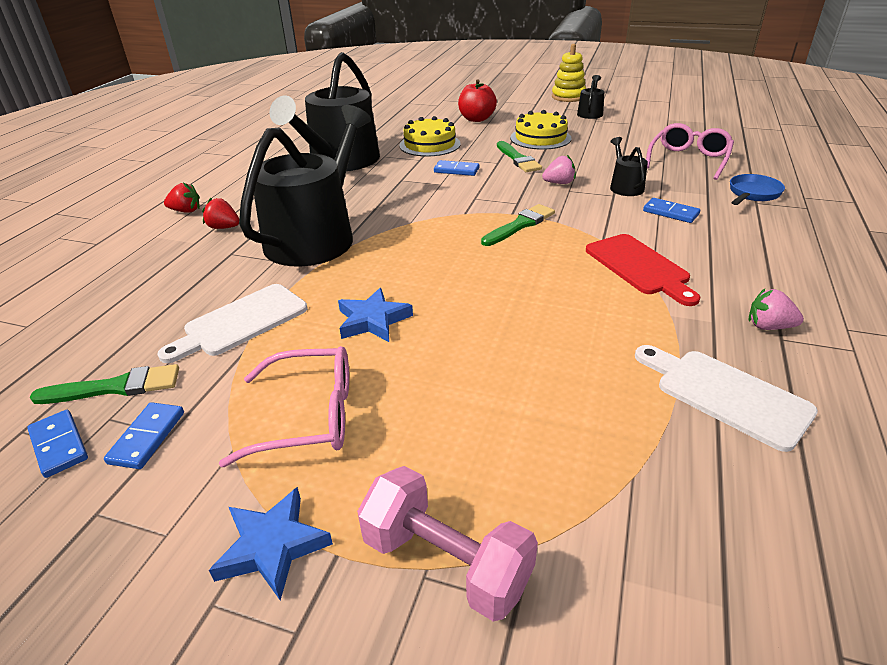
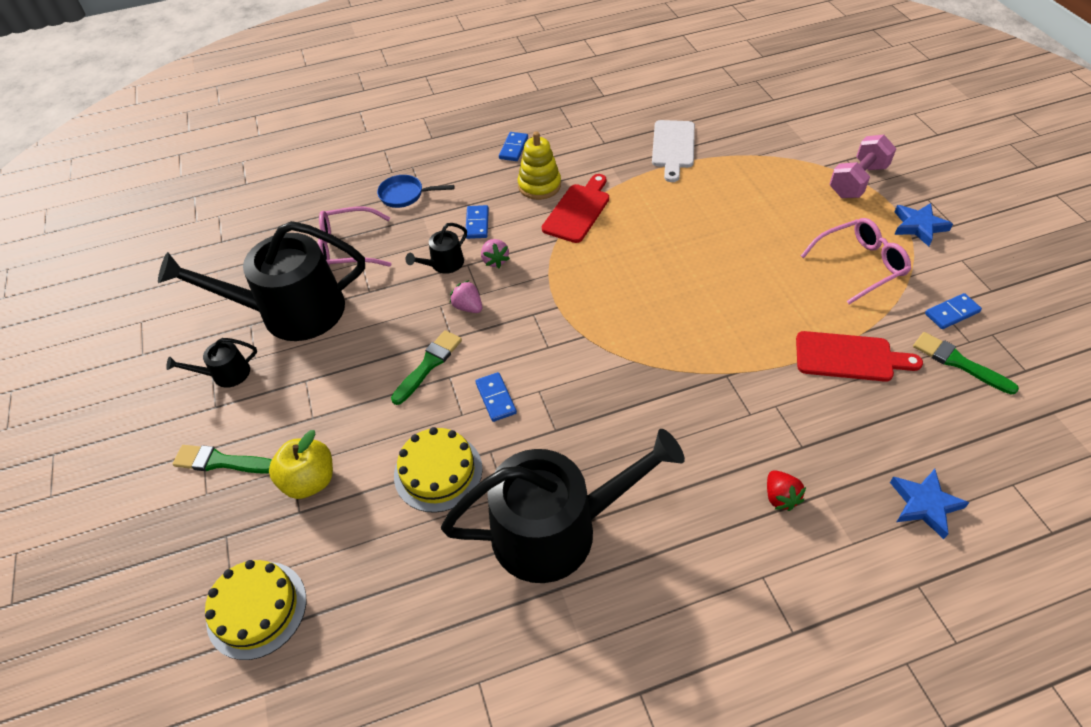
camera: 125 degrees left, 15 degrees up
blue domino [27,410,88,478] -> blue domino moved to [499,132,528,161]
white cutting board [157,284,307,363] -> red cutting board [796,331,923,382]
red strawberry [164,183,200,213] -> none
pink glasses [219,346,349,467] -> pink glasses turned 105 degrees clockwise [801,218,911,304]
black watering can [239,105,371,267] -> black watering can moved to [158,221,365,341]
blue star [338,288,413,342] -> blue star moved to [890,469,969,539]
pink dumbbell [357,466,538,622] -> pink dumbbell turned 45 degrees clockwise [829,135,897,198]
red apple [458,79,497,122] -> yellow apple [269,430,333,499]
green brush [481,204,555,246] -> green brush moved to [173,445,272,474]
yellow cake [510,110,572,150] -> yellow cake moved to [205,560,306,660]
yellow stacking toy [552,44,586,102] -> yellow stacking toy moved to [518,131,561,200]
pink strawberry [749,289,804,330] -> pink strawberry moved to [481,239,510,268]

